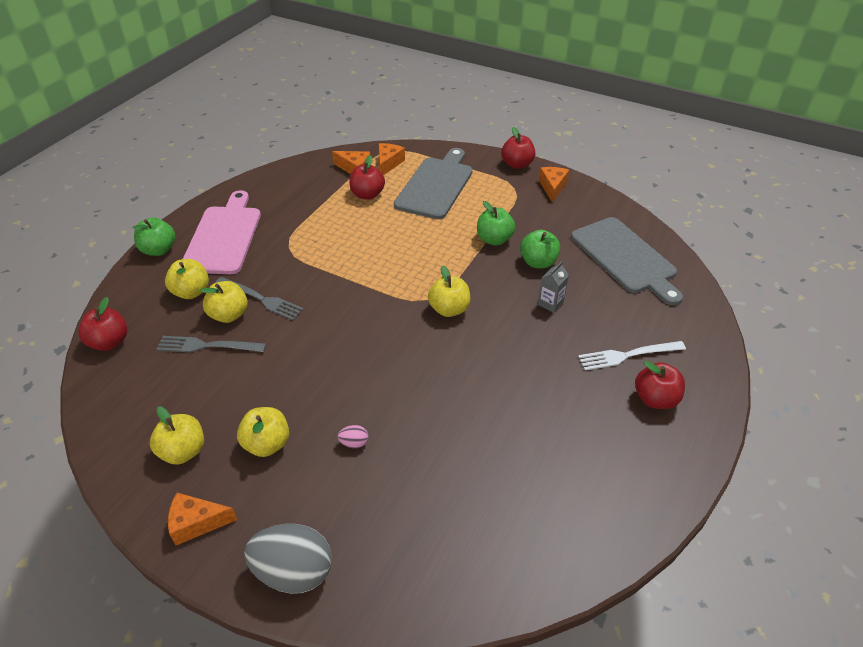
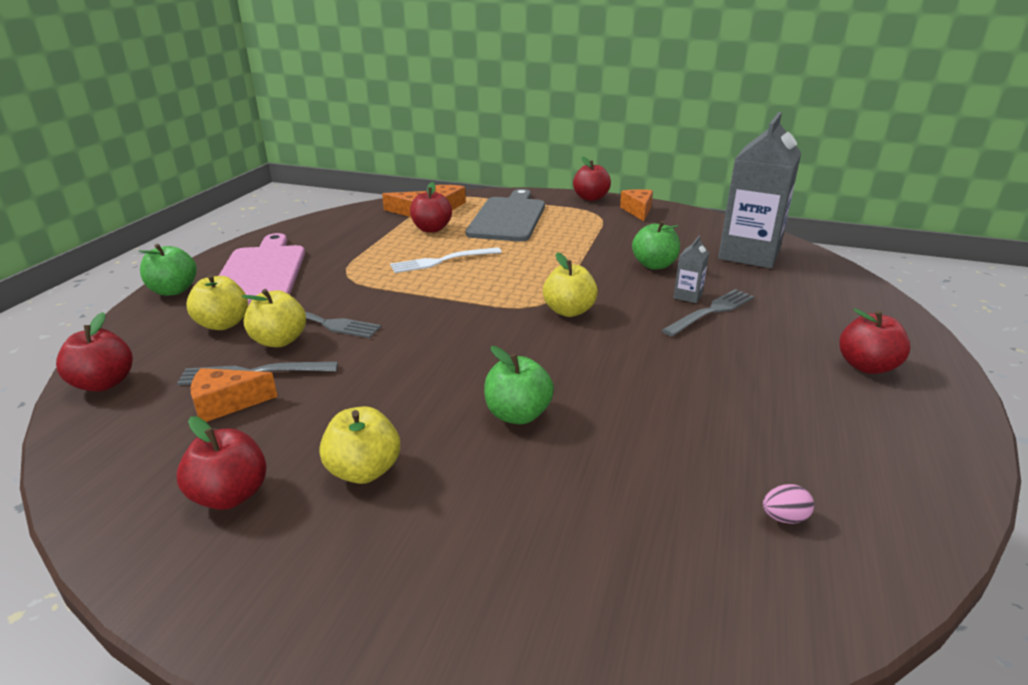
camera: 10 degrees left, 15 degrees down
yellow apple [150,406,204,465] -> red apple [177,416,267,510]
orange cheese [168,493,237,545] -> orange cheese moved to [191,368,278,422]
grey egg [244,524,332,594] -> none
pink egg [337,425,368,448] -> pink egg moved to [763,484,814,524]
green apple [477,201,515,246] -> green apple moved to [484,346,554,424]
grey cutting board [571,217,683,306] -> grey carton [718,112,801,268]
white fork [578,341,686,370] -> white fork moved to [390,247,502,273]
none -> grey fork [662,289,754,336]

